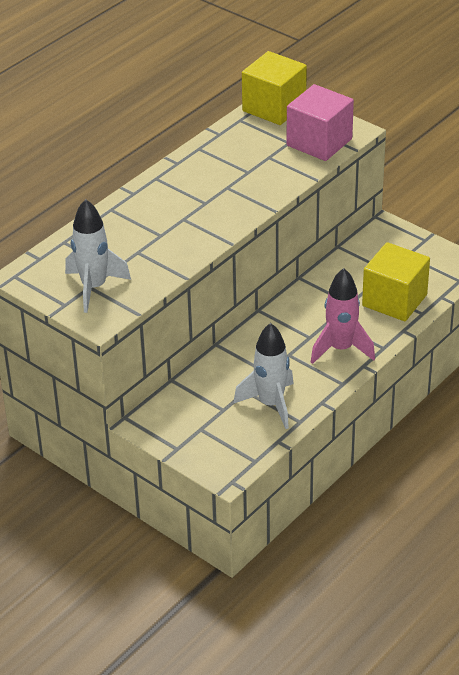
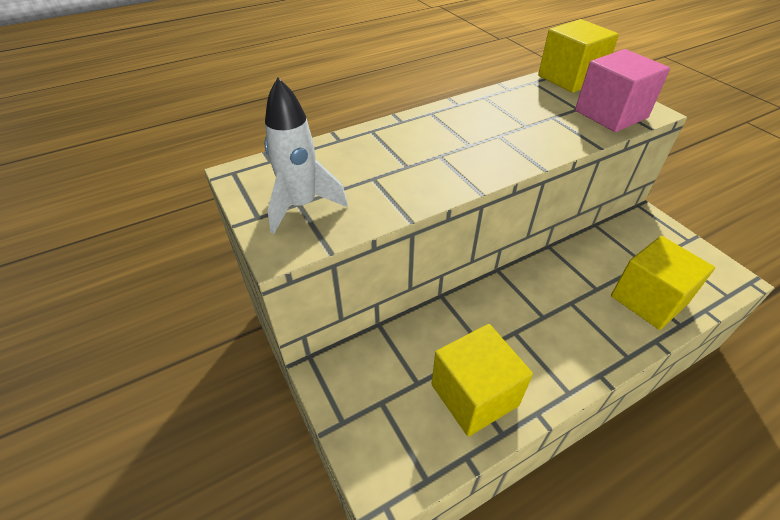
camera: 20 degrees right, 5 degrees up
white rocket [233,323,294,429] -> yellow cube [431,324,533,436]
pink rocket [311,268,375,364] -> none

